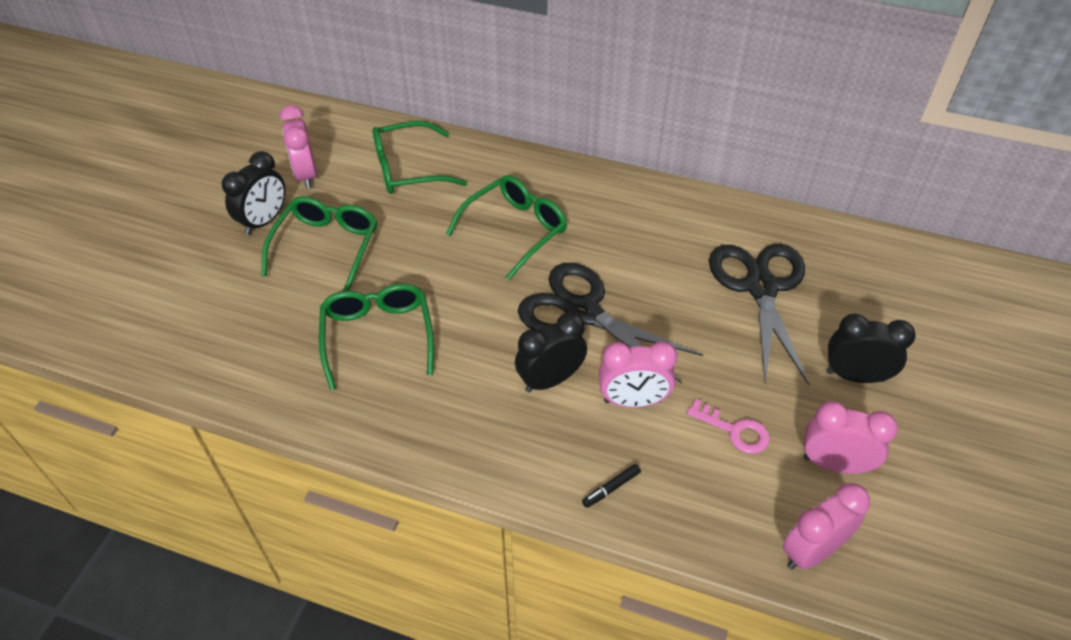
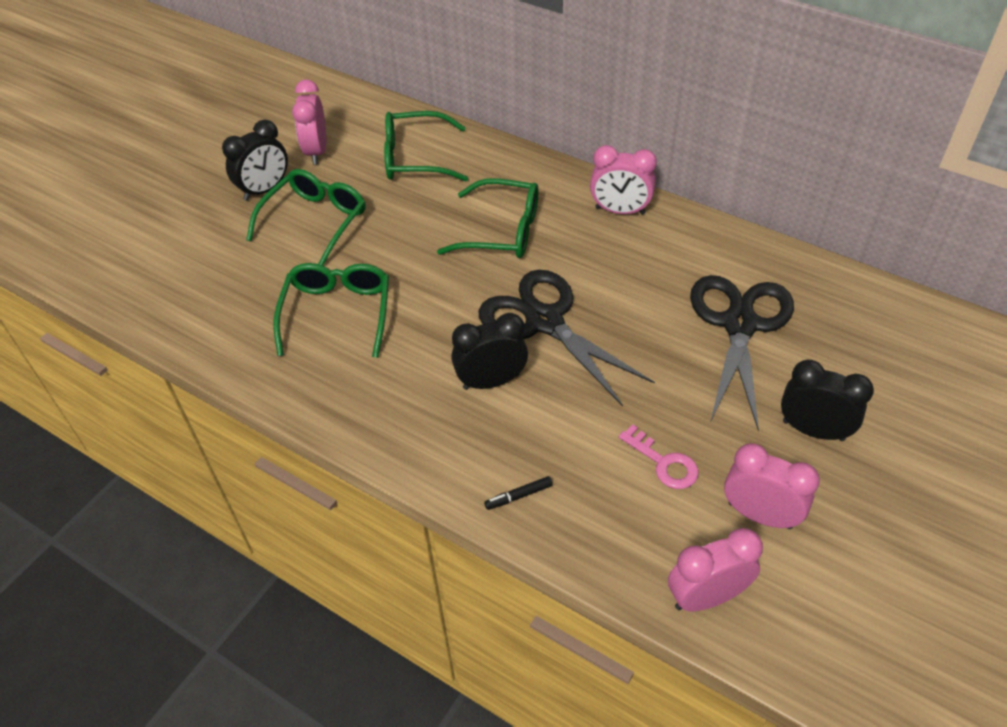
camera: 15 degrees right, 0 degrees up
green glasses [446,175,567,280] -> green glasses turned 45 degrees clockwise [437,178,539,258]
pink clock [599,341,677,408] -> pink clock moved to [590,145,657,215]

